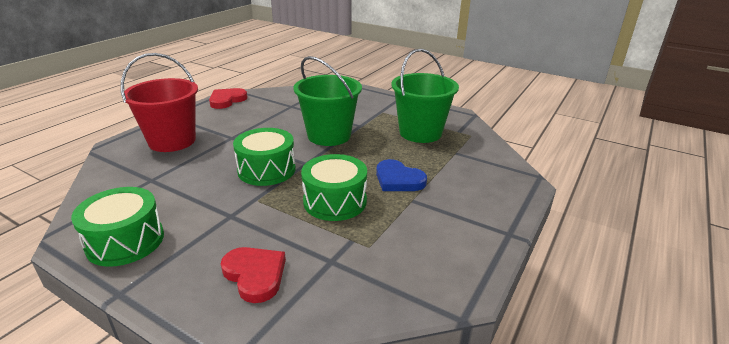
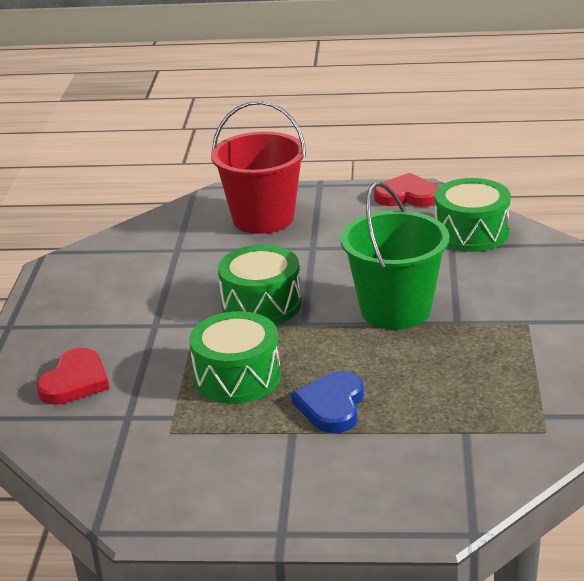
camera: 65 degrees right, 0 degrees up
green drum [71,187,164,267] -> green drum moved to [434,178,511,252]
green bucket [391,49,459,143] -> none

